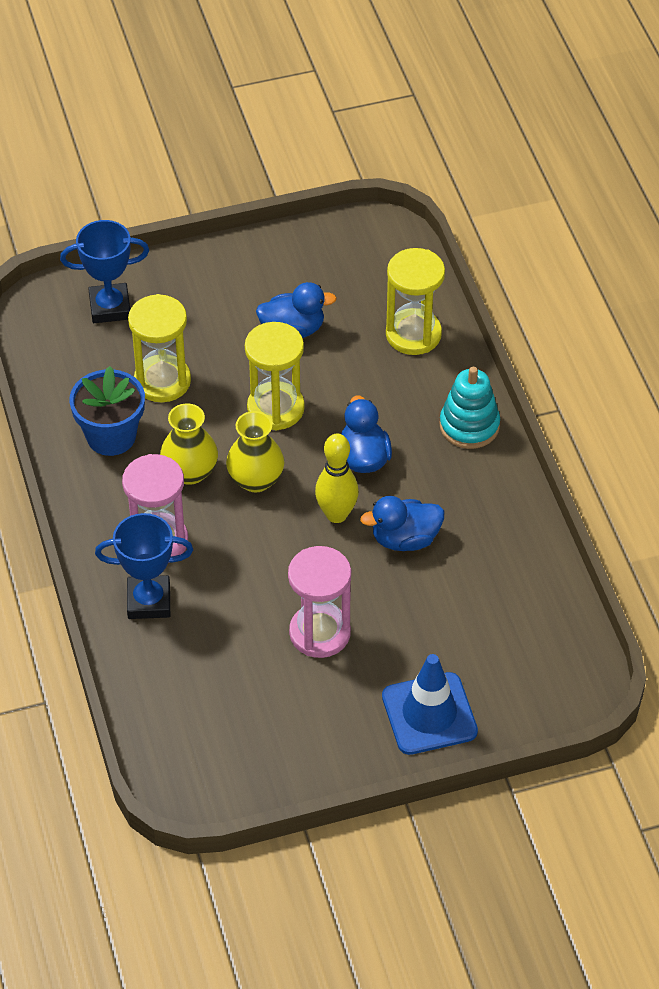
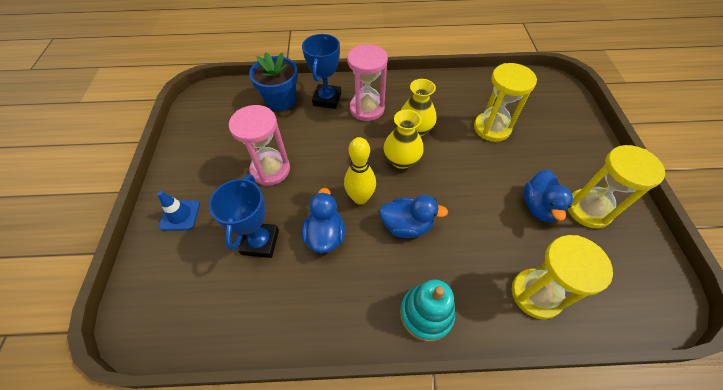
camera: 105 degrees right, 5 degrees up
blue trophy [60,220,149,323] -> blue trophy moved to [209,174,279,258]
blue flower pot [69,366,145,456] -> blue flower pot moved to [249,52,298,111]
yellow hourglass [245,322,305,431] -> yellow hourglass moved to [568,145,665,228]
blue traffic cone [382,654,478,755] -> blue traffic cone [157,191,200,231], size x0.61

